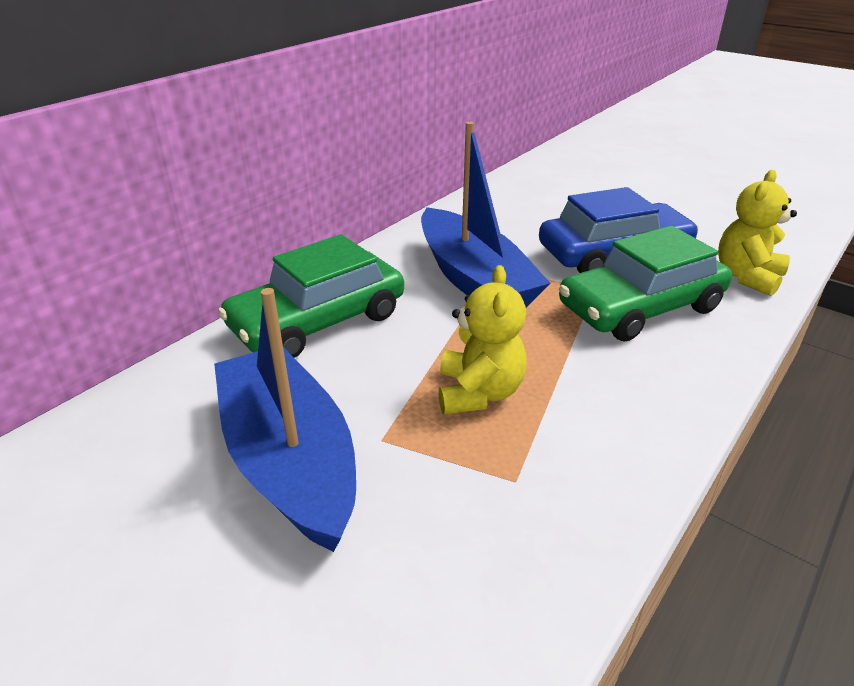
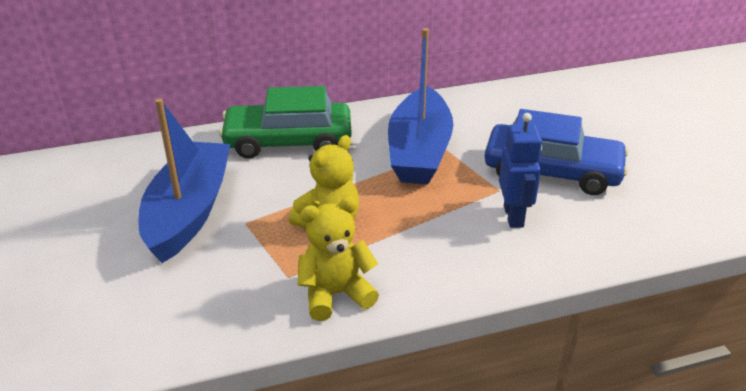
camera: 35 degrees right, 0 degrees up
green car [559,226,732,341] -> blue robot [499,113,542,228]
yellow teddy bear [718,170,797,296] -> yellow teddy bear moved to [297,197,379,321]

